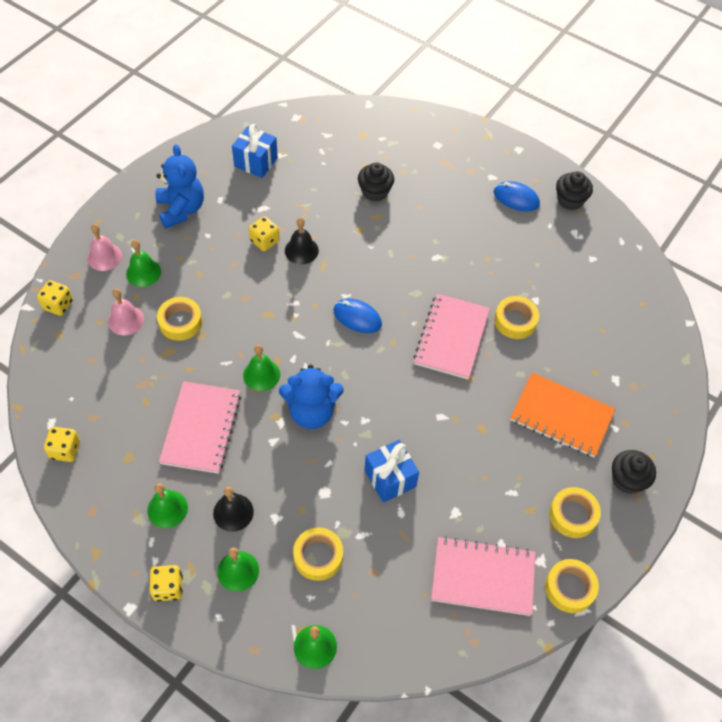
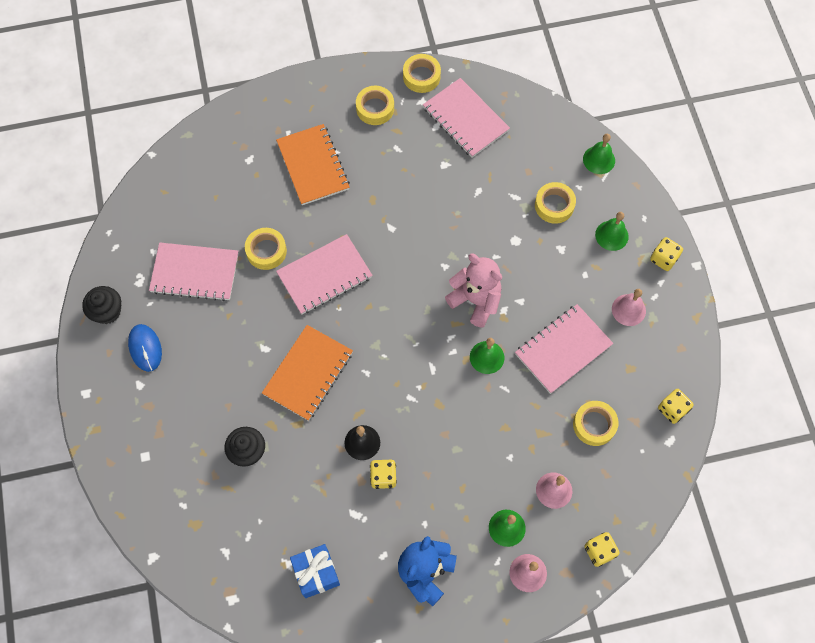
camera: 135 degrees left, 10 degrees up
green bell [147,483,188,528] -> pink bell [612,289,646,326]
yellow tape [157,297,202,341] -> yellow tape moved to [573,401,619,446]
black bell [213,487,254,532] -> none
blue teddy bear [279,364,344,429] -> pink teddy bear [445,254,502,328]
blue mouse [333,298,382,333] -> none
blue gift [365,440,419,503] -> none
black cupcake [612,450,656,494] -> none
none -> pink notebook [149,242,239,301]
none -> orange notebook [262,325,353,421]

